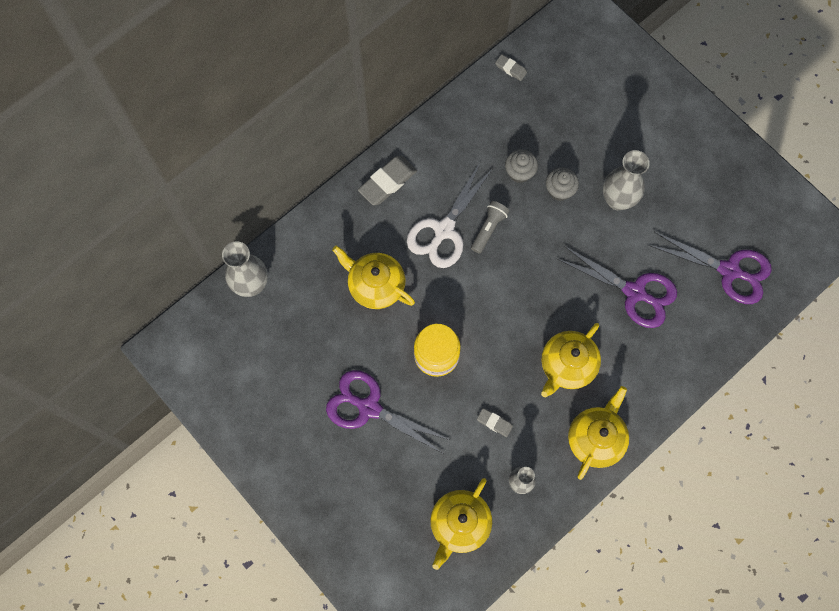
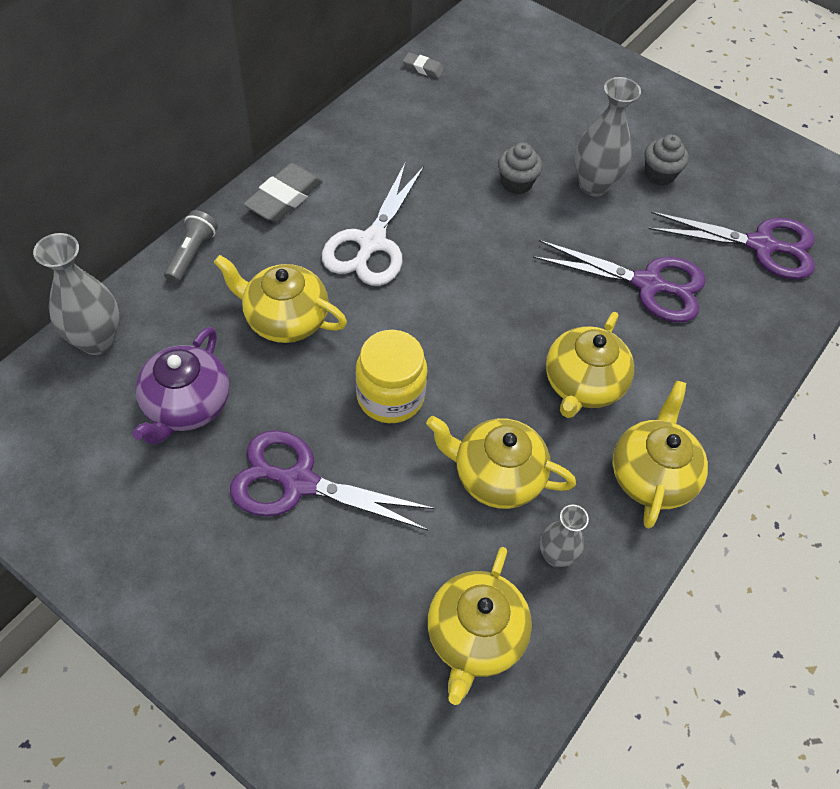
camera: 15 degrees left, 15 degrees down
grey flashlight [471,201,509,254] -> grey flashlight moved to [164,210,218,284]
grey eraser [477,408,513,437] -> yellow teapot [426,416,576,509]
grey cupcake [505,149,538,183] -> grey cupcake moved to [644,134,689,186]
none -> purple teapot [132,327,230,445]

